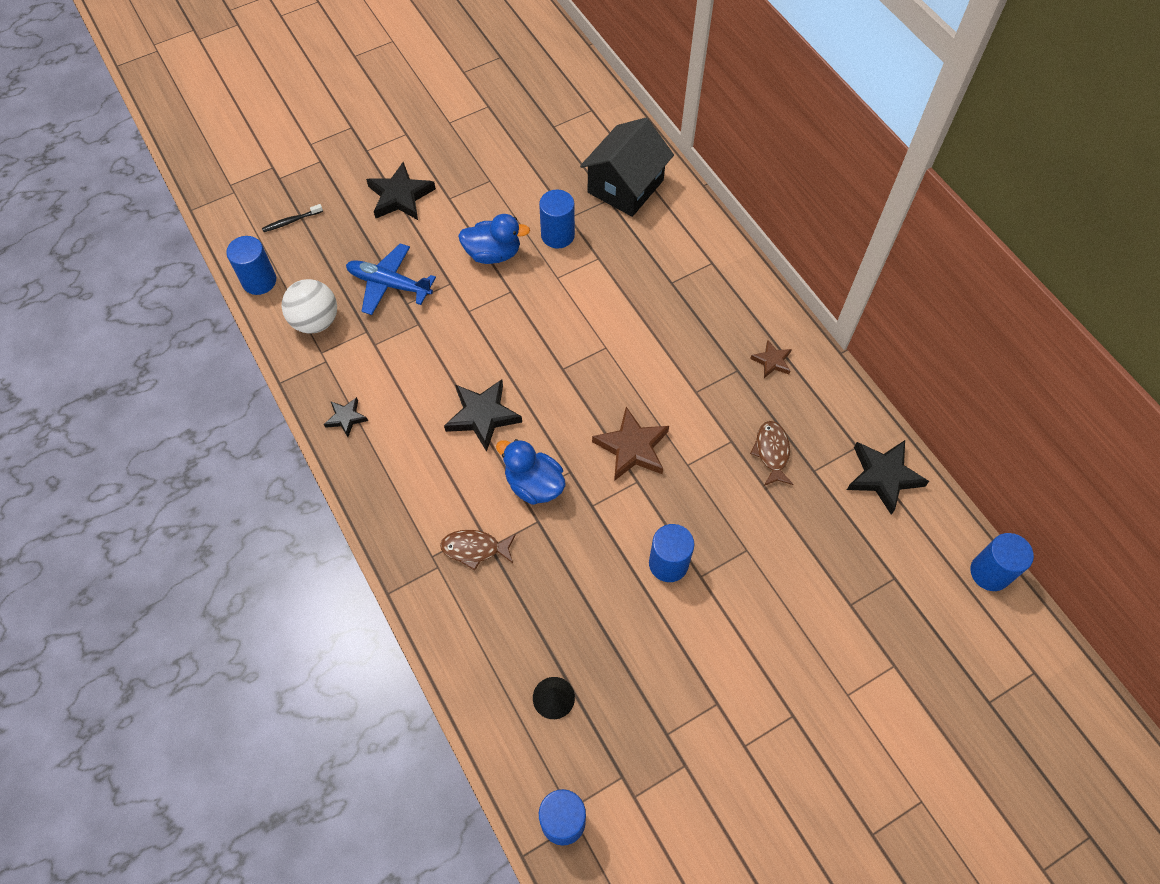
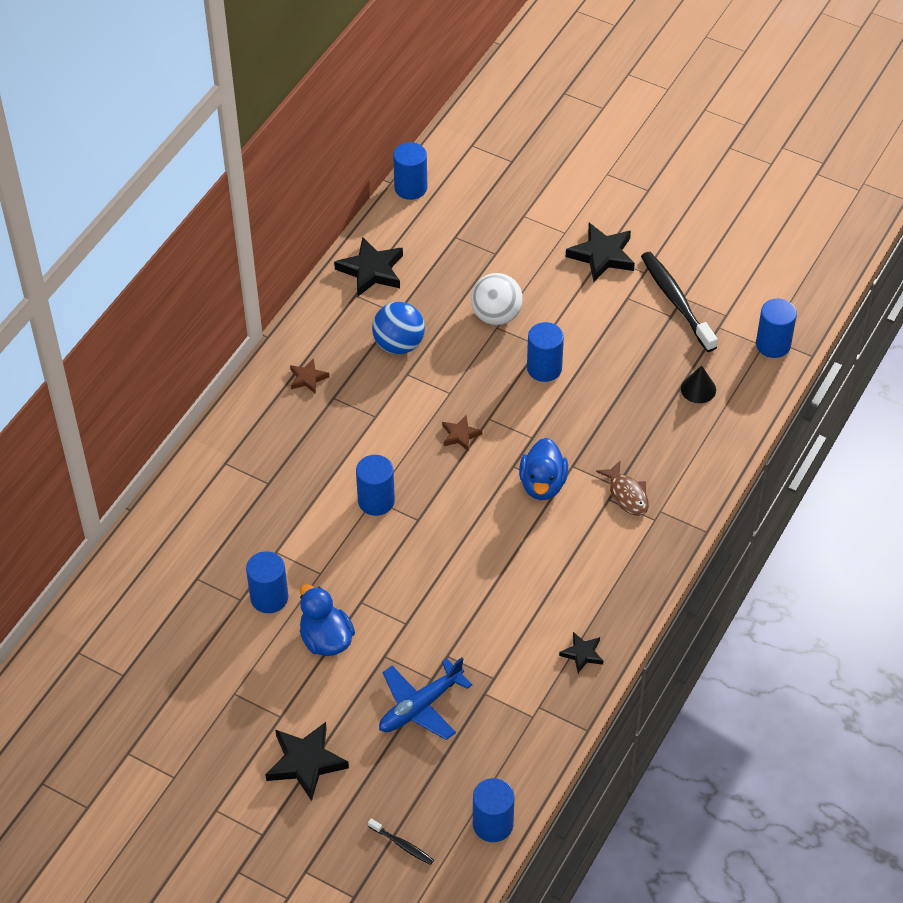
camera: 120 degrees left, 10 degrees down
white ball [282,279,337,334] -> white ball moved to [471,273,523,325]
blue plane [346,243,436,315] -> blue plane turned 60 degrees clockwise [379,657,472,740]
black star [444,379,522,452] -> black star moved to [566,223,635,282]
black house [580,118,674,217] -> none
brown star [592,407,669,481] -> brown star [442,415,483,452], size x0.56
brown fish [750,421,793,486] -> blue ball [372,302,425,354]
none -> blue cylinder [356,455,395,516]
none -> black toothbrush [641,252,718,352]

